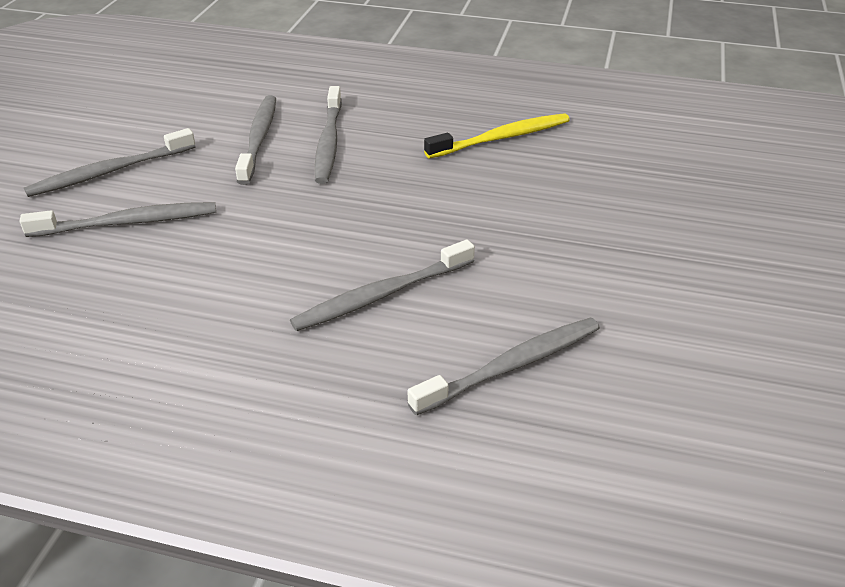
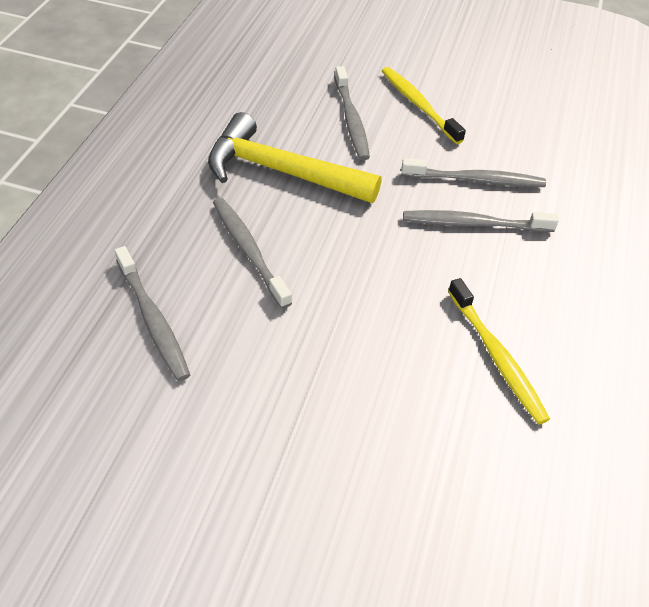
camera: 90 degrees right, 10 degrees up
grey toothbrush [24,128,196,197] -> yellow toothbrush [382,67,466,144]
none -> yellow hammer [208,112,382,203]

